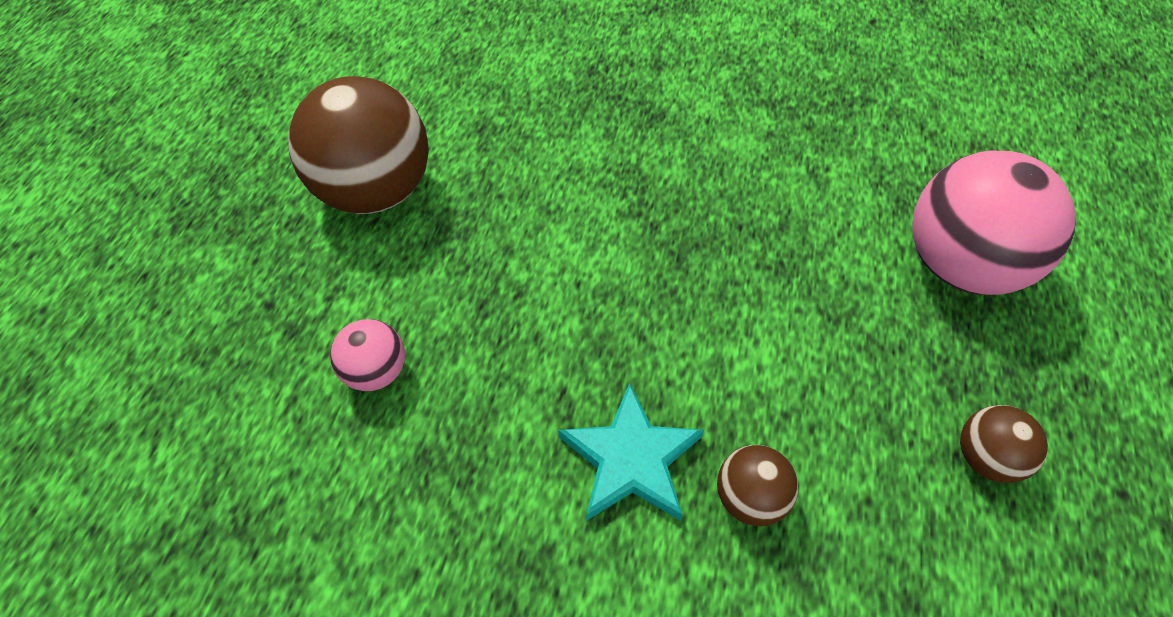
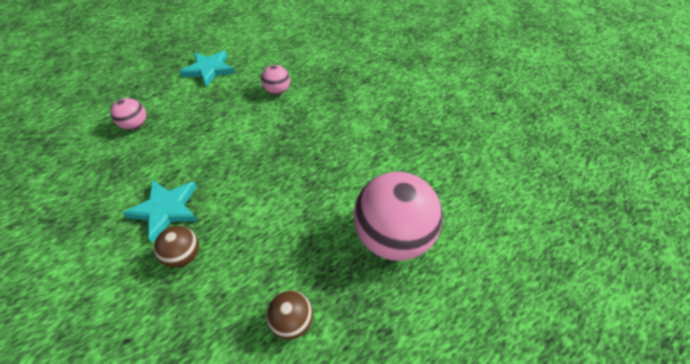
camera: 40 degrees right, 5 degrees down
brown ball [288,76,429,214] -> turquoise star [179,51,235,87]
none -> pink ball [261,65,290,95]

